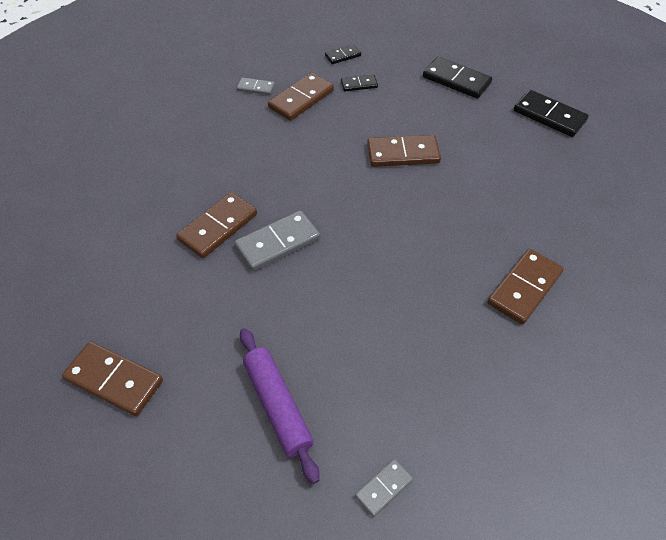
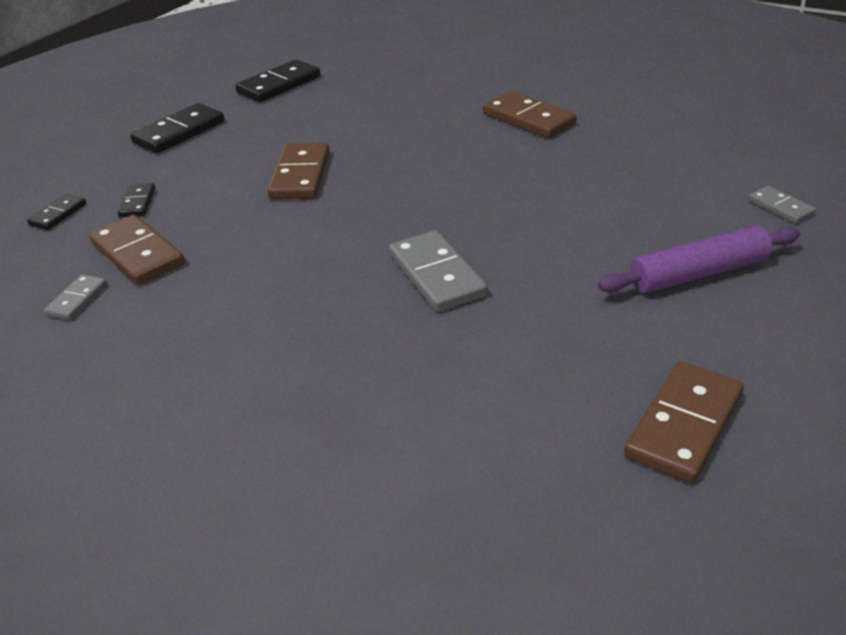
camera: 80 degrees left, 15 degrees down
brown domino [176,192,257,258] -> none
black domino [325,44,361,64] -> black domino turned 45 degrees clockwise [27,194,86,230]

